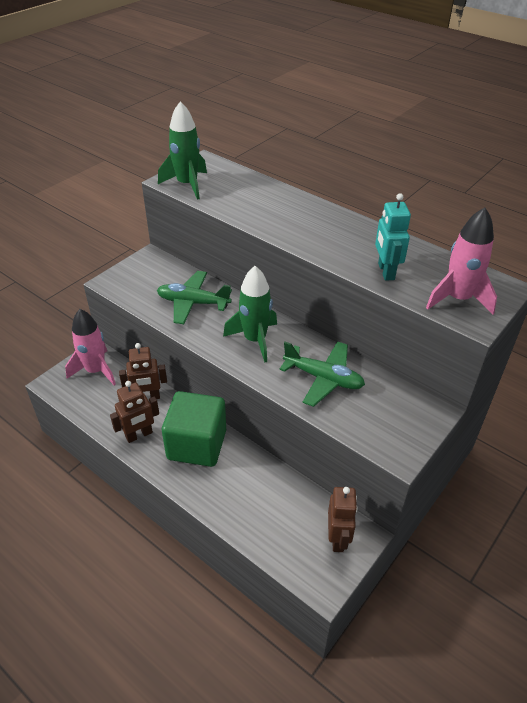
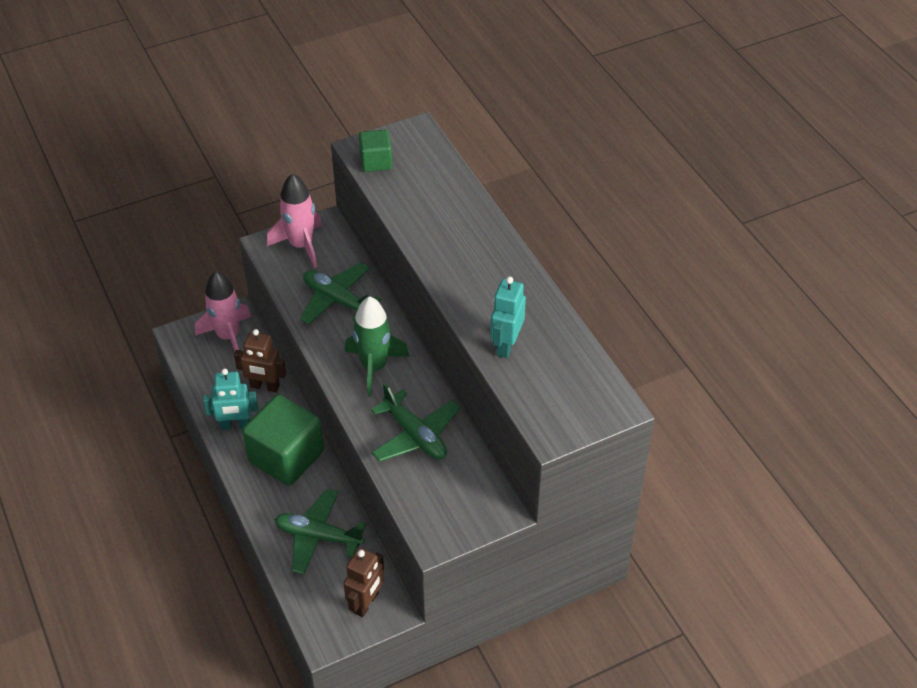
camera: 25 degrees right, 5 degrees up
brown robot [110,381,159,443] -> turquoise robot [203,368,258,430]
green rocket [158,101,207,200] -> green cube [359,129,392,172]
pink rocket [426,207,497,314] -> pink rocket moved to [267,173,322,268]
none -> green plane [274,489,366,574]

